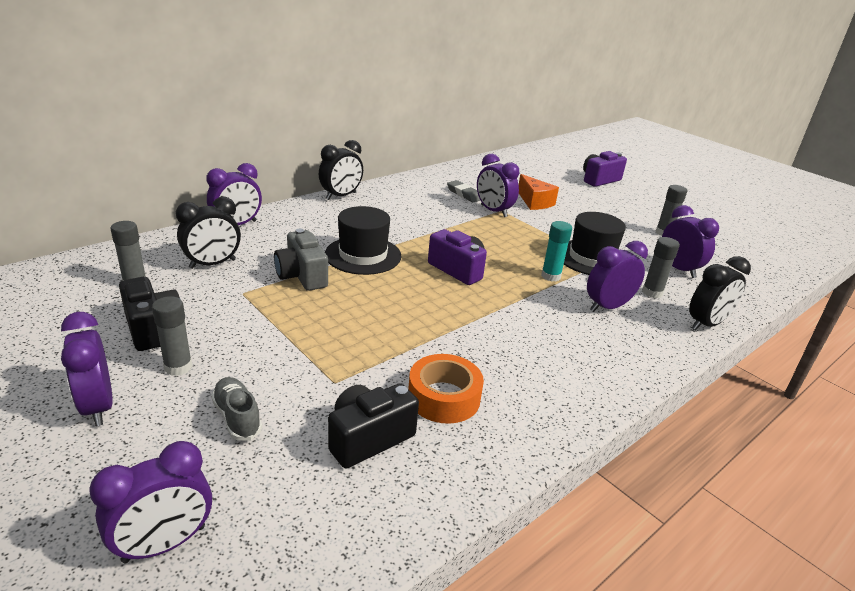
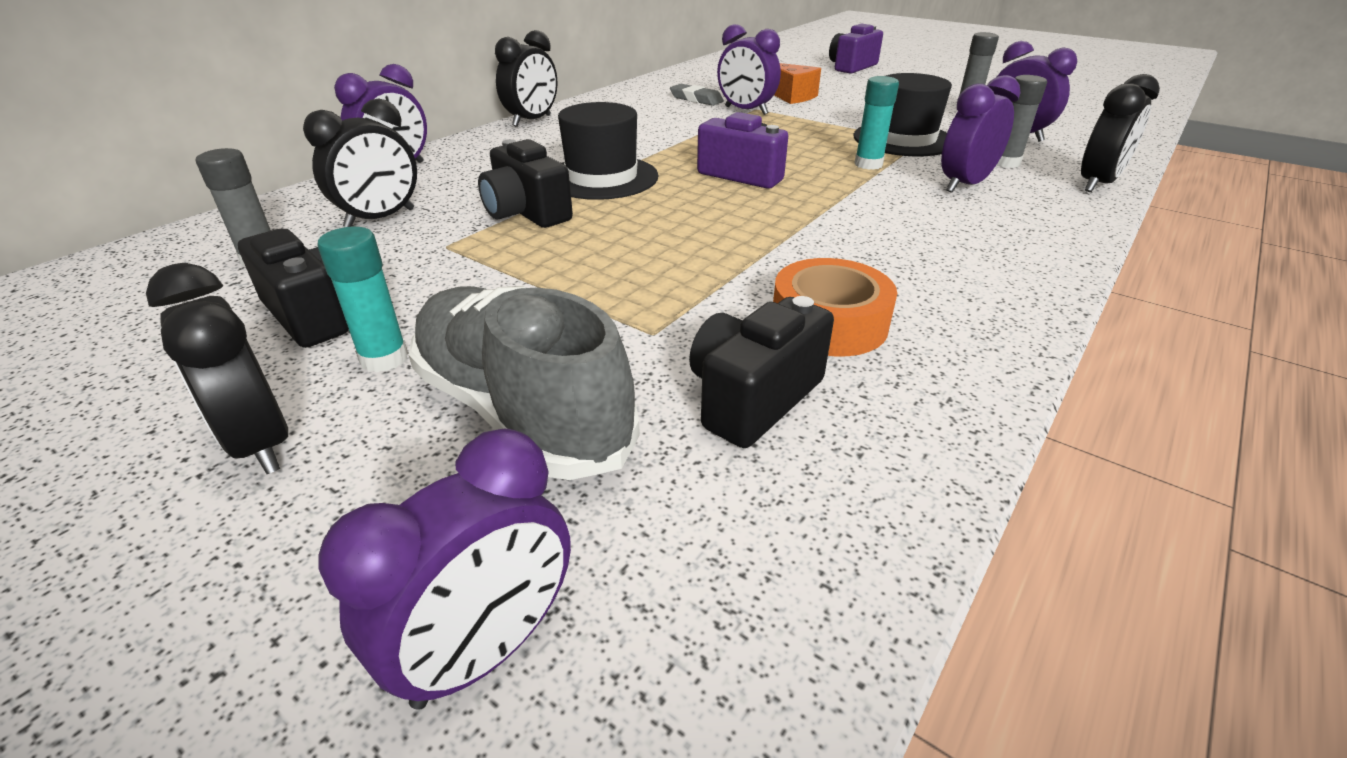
camera: 10 degrees left, 5 degrees up
purple clock [61,312,113,426] -> black clock [146,263,288,474]
grey glue stick [152,296,192,376] -> turquoise glue stick [318,227,408,372]
grey shoe [211,377,262,441] -> grey shoe [409,286,640,480], size x2.00
grey camera [274,229,328,291] -> black camera [478,139,573,228]

